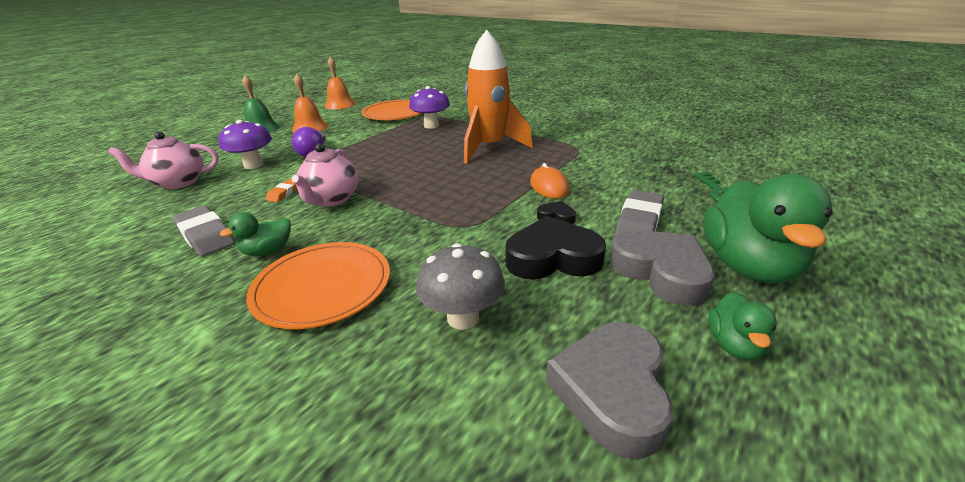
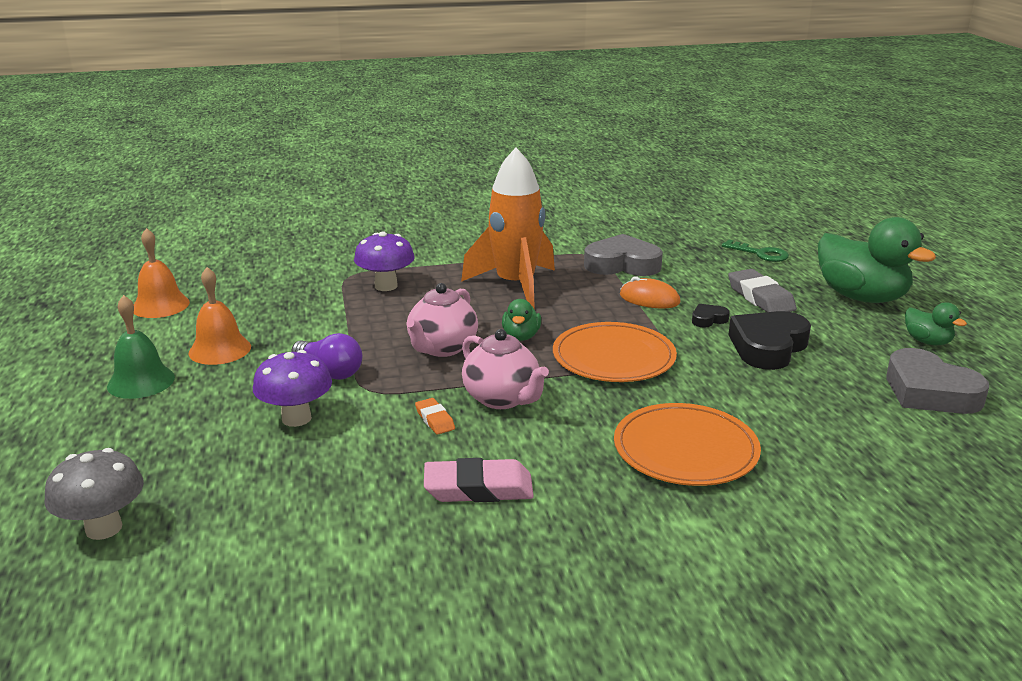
camera: 50 degrees left, 5 degrees down
pink teapot [108,131,219,189] -> pink teapot moved to [406,283,478,357]
grey eraser [172,206,235,257] -> pink eraser [424,458,534,502]
green duck [220,212,291,256] -> green duck moved to [502,299,541,341]
orange plate [361,100,422,120] -> orange plate moved to [553,322,677,382]
grey mushroom [416,243,505,330] -> grey mushroom moved to [44,448,144,540]
grey heart [610,230,715,306] -> grey heart moved to [584,234,663,276]

